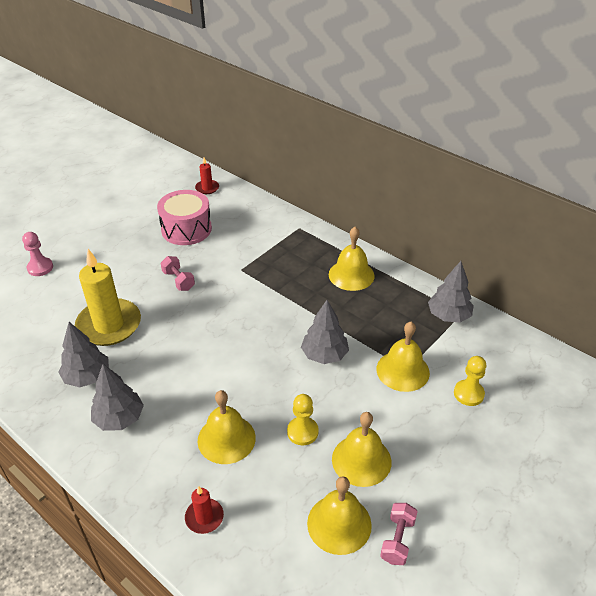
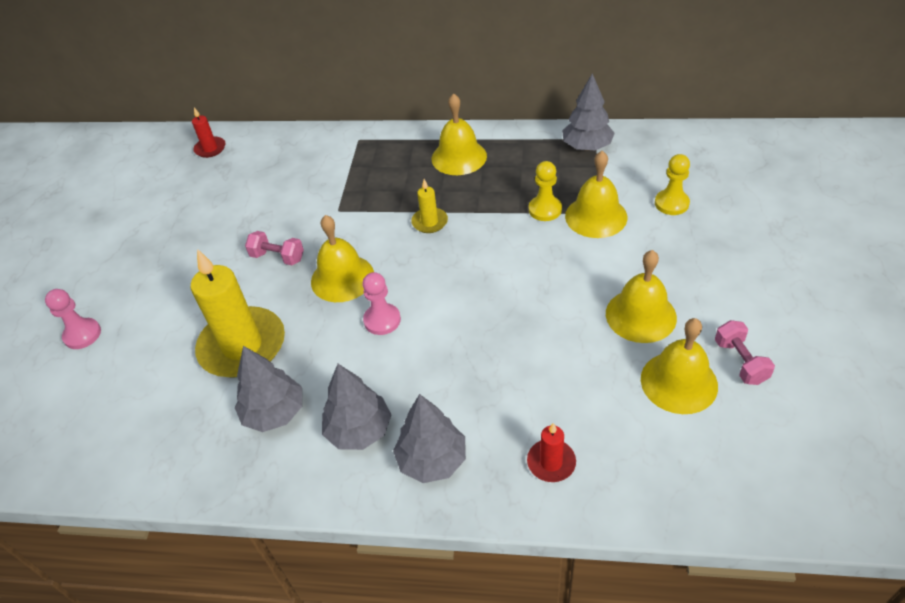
camera: 30 degrees left, 5 degrees up
pink drum [157,190,212,245] -> none
yellow bell [197,390,256,464] -> yellow bell moved to [311,215,374,302]
yellow pawn [287,394,319,445] -> yellow pawn moved to [529,161,562,221]
grey tree [301,300,349,364] -> grey tree moved to [393,394,466,483]
none -> pink pawn [362,272,401,335]
none -> yellow candle [411,179,448,233]

